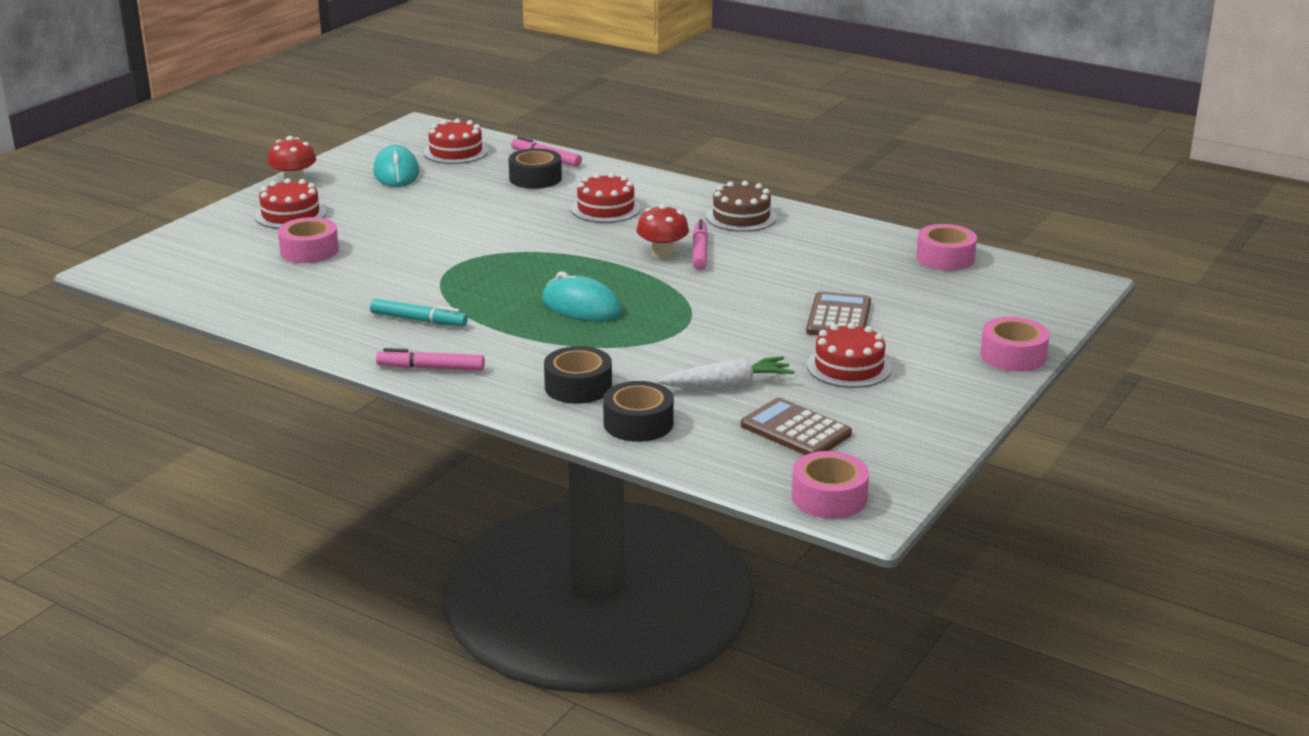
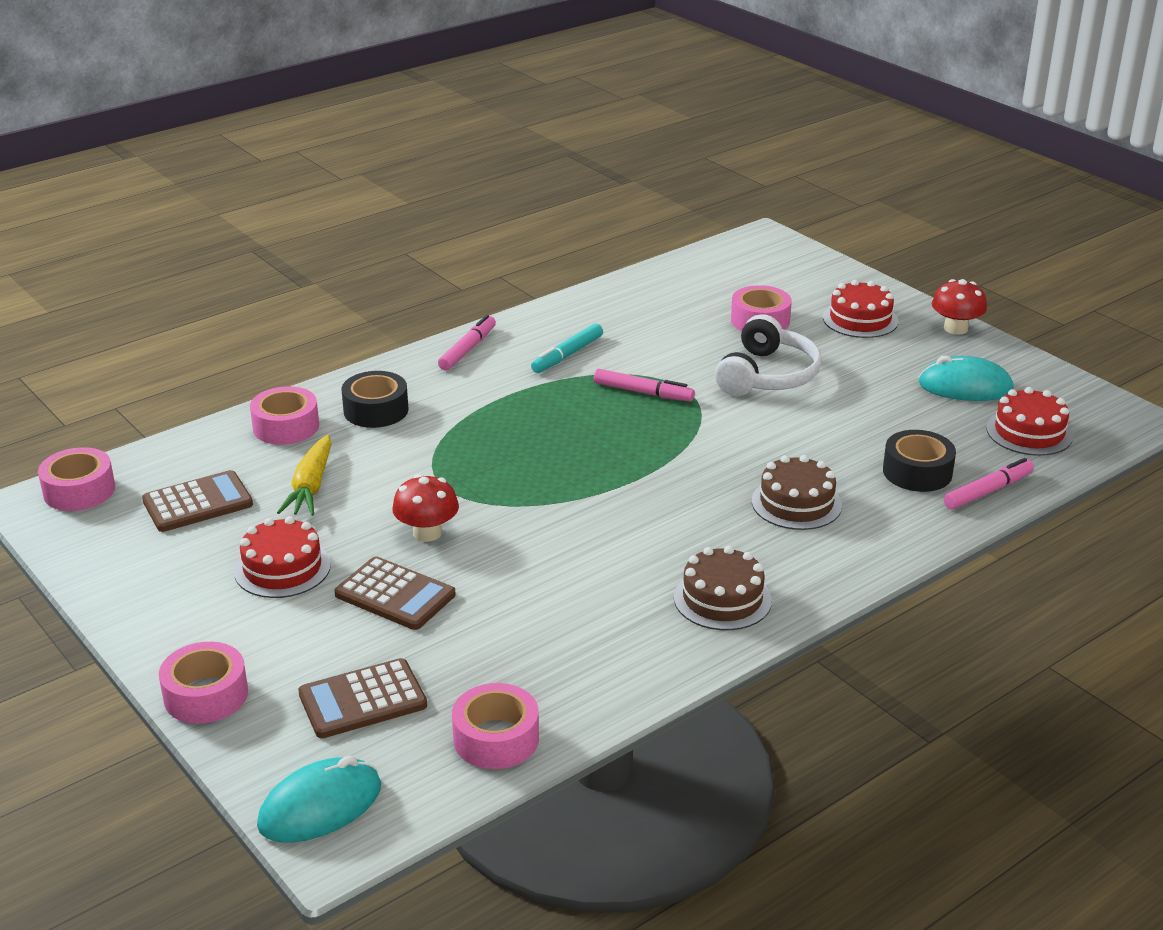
camera: 110 degrees right, 5 degrees up
turquoise mouse [542,271,622,322] -> turquoise mouse moved to [257,756,381,843]
red cake [571,173,641,223] -> brown cake [752,455,842,530]
black tape [603,381,674,442] -> pink tape [250,386,319,445]
red mushroom [637,204,689,258] -> red mushroom moved to [393,474,459,542]
white carrot [658,356,795,388] -> yellow carrot [277,434,332,516]
pink marker [692,219,708,270] -> pink marker moved to [594,369,695,402]
none -> brown calculator [298,658,427,738]
none -> white headphones [715,314,822,396]

